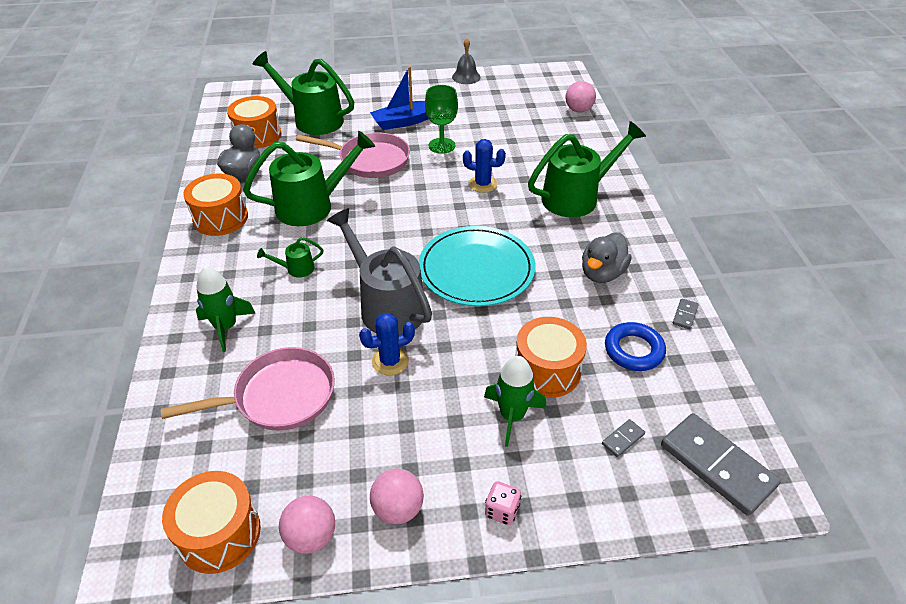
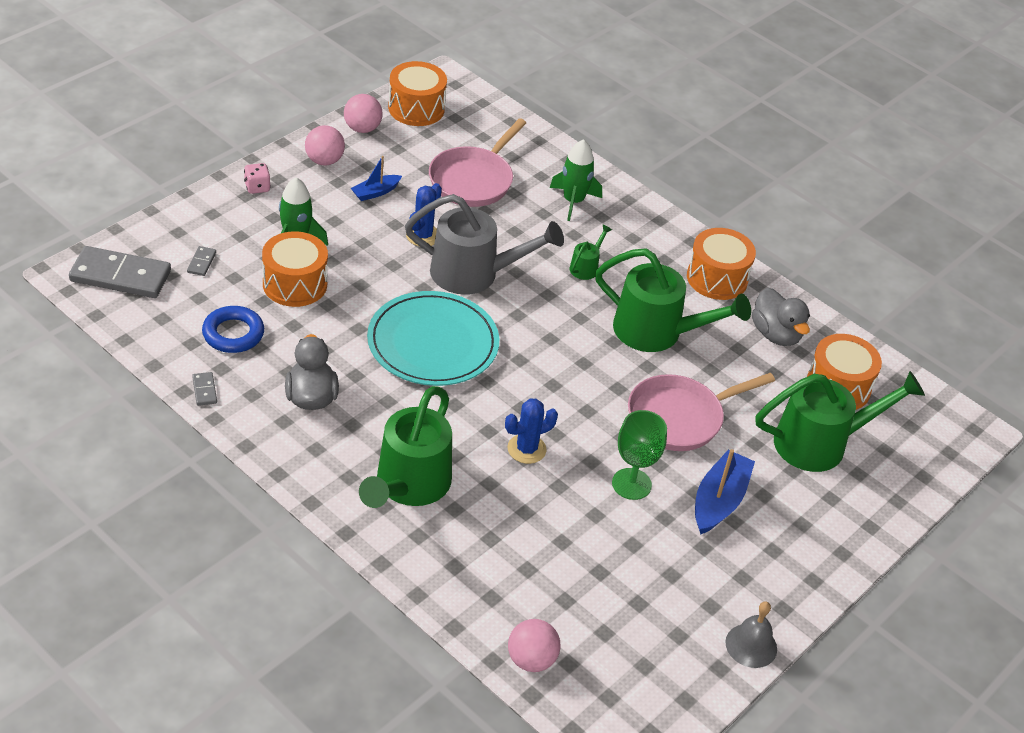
camera: 135 degrees right, 0 degrees up
green watering can [243,131,375,226] -> green watering can turned 90 degrees counterclockwise [595,248,751,352]
none -> blue boat [351,156,402,201]

